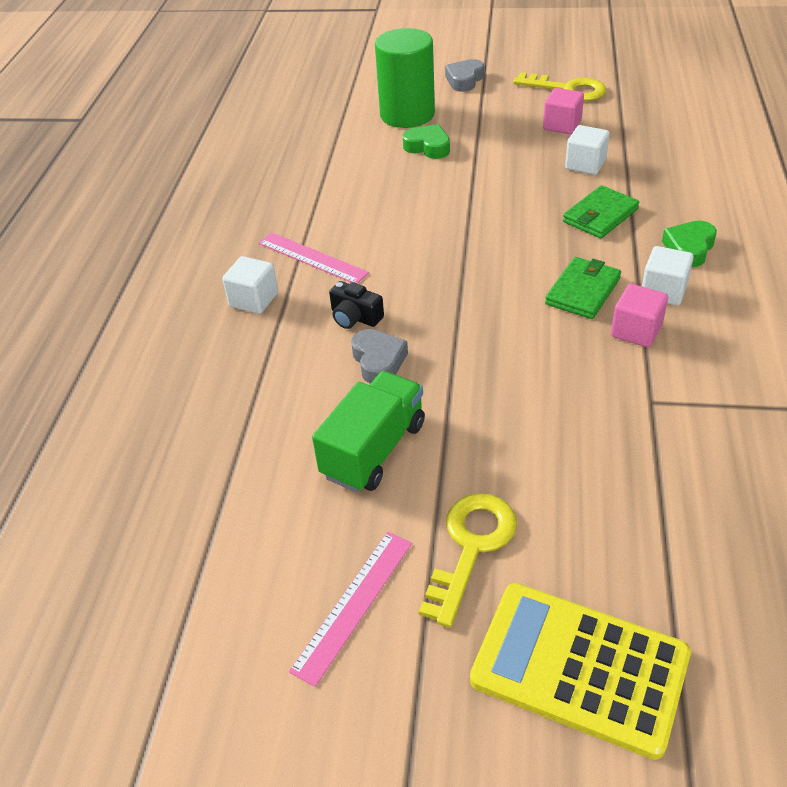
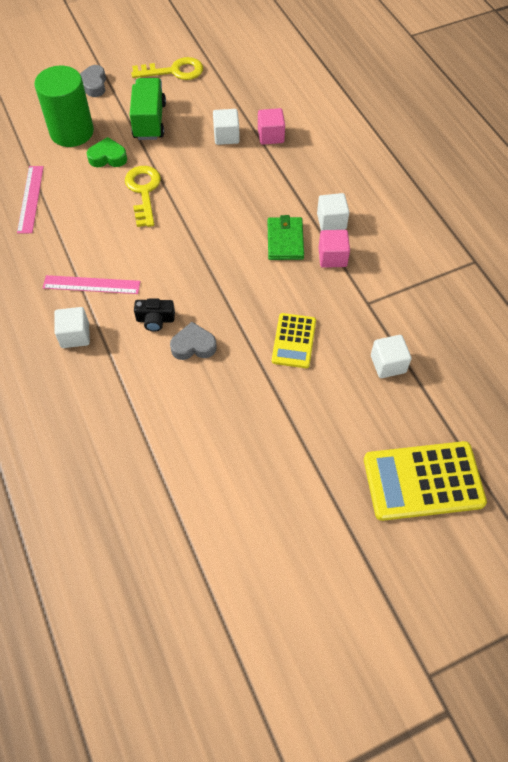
camera: 35 degrees left, 15 degrees up
pink ruler [289,532,412,687] -> pink ruler moved to [17,166,44,234]
green truck [312,371,425,492] -> green truck moved to [130,78,166,140]
grey heart [351,329,408,384] -> grey heart turned 45 degrees counterclockwise [170,322,217,360]
yellow key [419,493,517,628] -> yellow key moved to [125,166,161,227]
pink cube [543,88,584,134] -> pink cube moved to [258,108,285,145]
green wallet [563,185,640,238] -> none
green heart [662,221,717,267] -> none
none -> yellow calculator [272,313,316,368]
none -> white cube [371,335,412,378]

